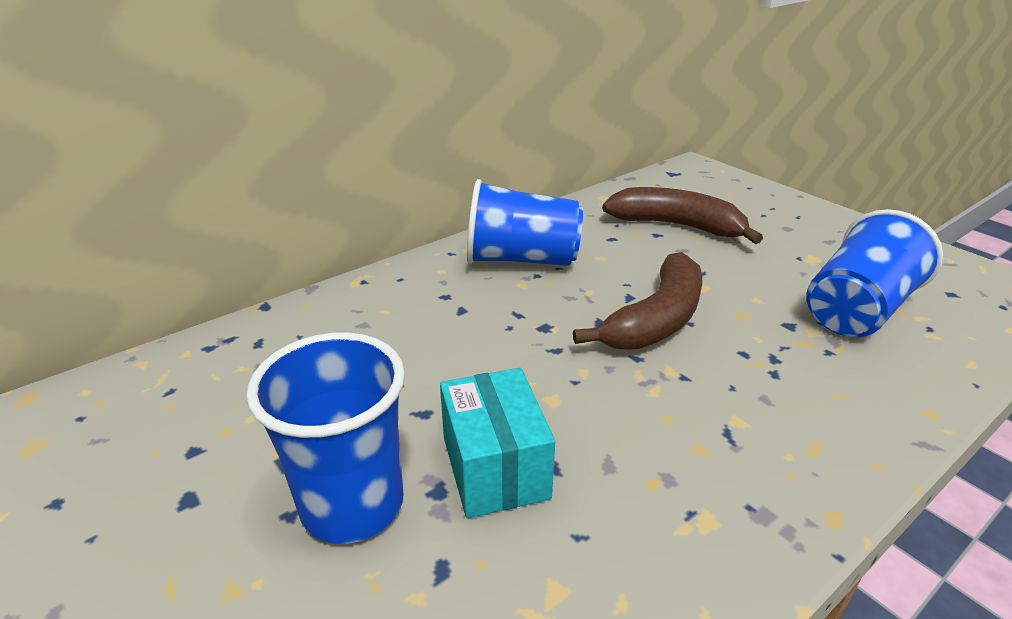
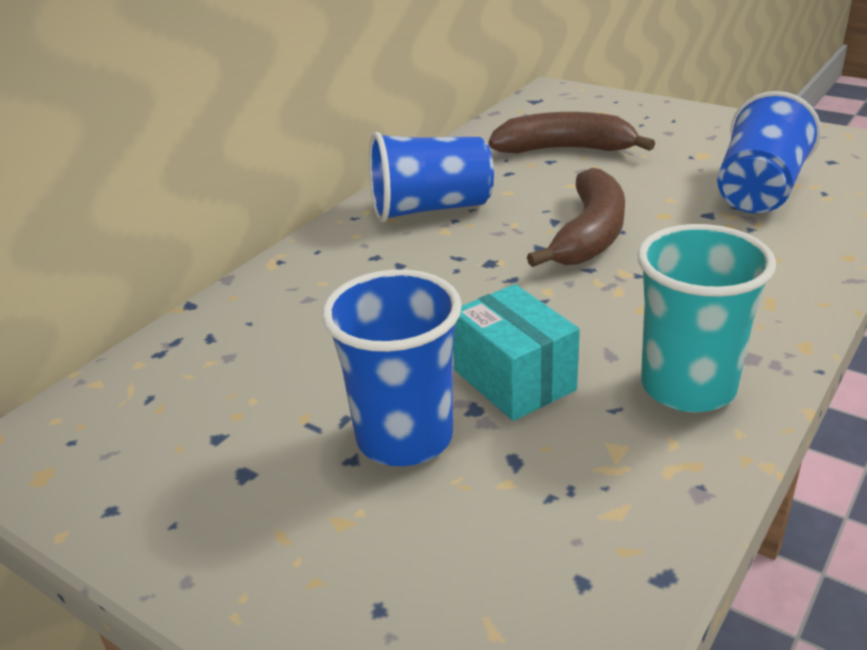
camera: 15 degrees left, 0 degrees up
none -> turquoise cup [637,224,776,412]

